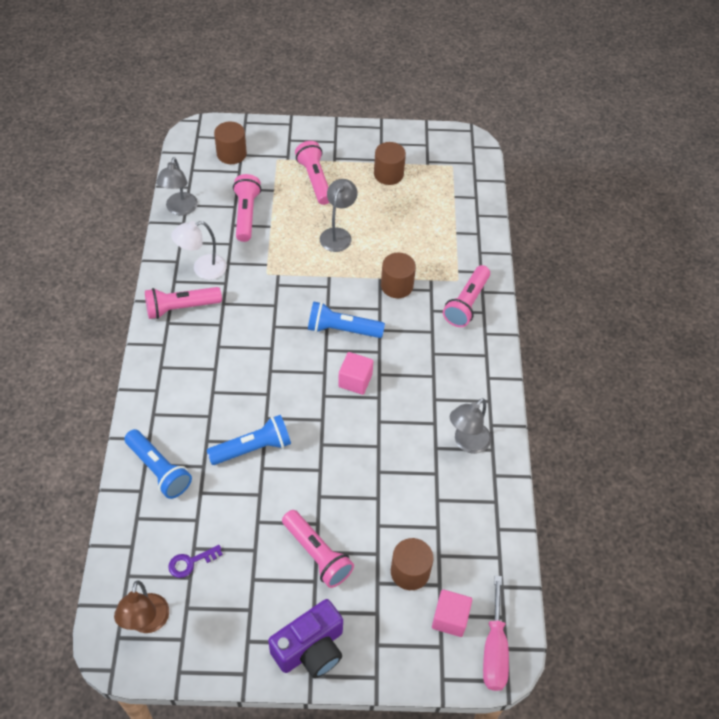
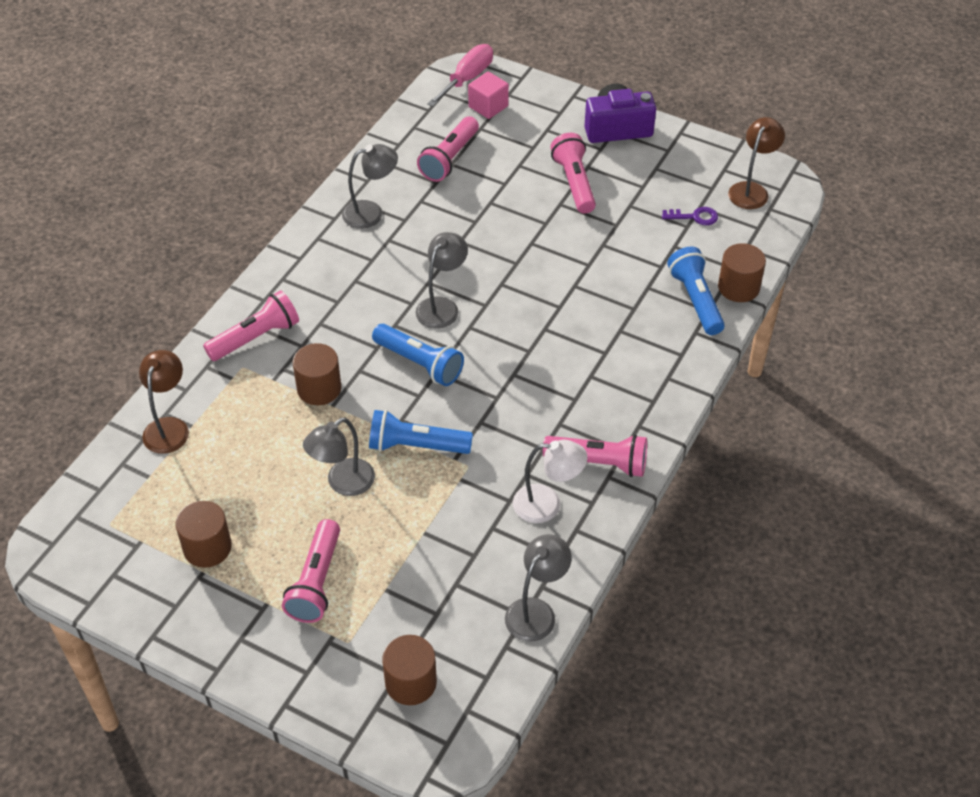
camera: 150 degrees left, 5 degrees down
blue flashlight [207,415,291,465] -> blue flashlight moved to [369,410,473,454]
pink flashlight [233,174,261,242] -> pink flashlight moved to [417,116,479,182]
pink cube [338,352,373,395] -> grey lamp [416,232,468,329]
brown cylinder [391,538,434,590] -> brown cylinder moved to [718,243,766,302]
none -> brown lamp [139,350,189,454]

